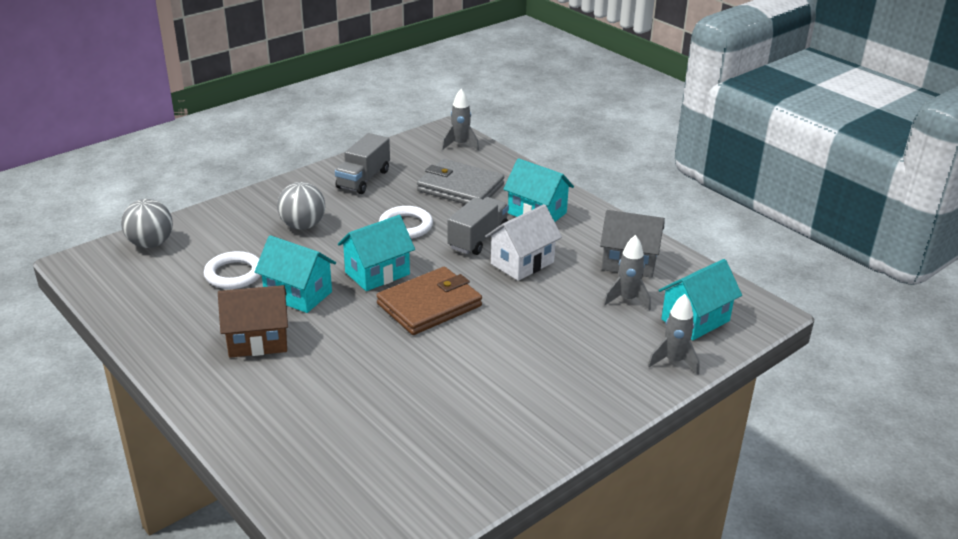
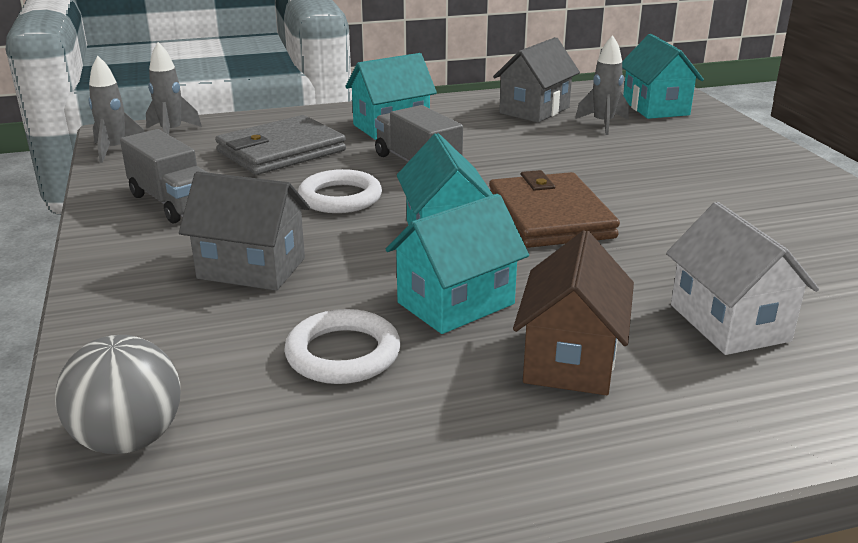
camera: 65 degrees left, 5 degrees down
grey ball [277,182,325,230] -> grey house [179,172,310,291]
white house [485,204,562,281] -> white house moved to [666,202,819,355]
grey rocket [648,294,700,375] -> grey rocket moved to [89,56,145,163]

